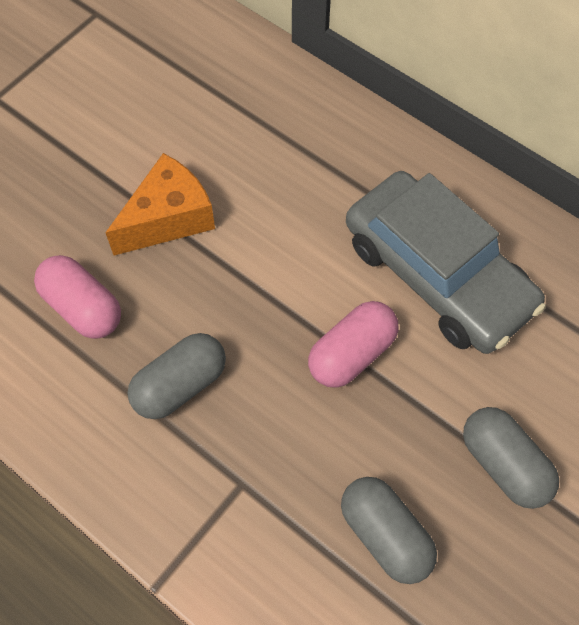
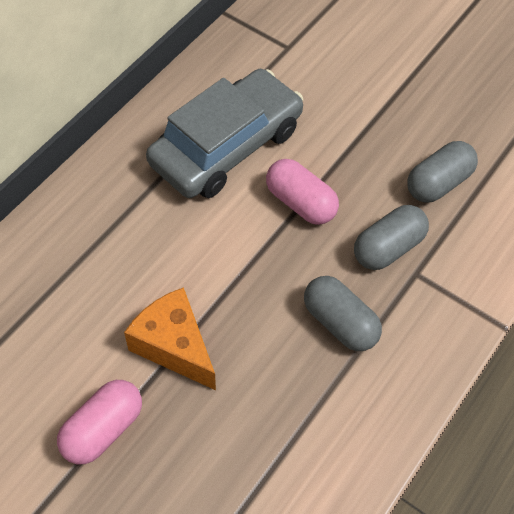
camera: 95 degrees left, 5 degrees down
pink capsule [34,255,121,339] -> pink capsule moved to [57,380,142,464]
grey capsule [463,407,559,509] -> grey capsule moved to [354,205,429,270]

